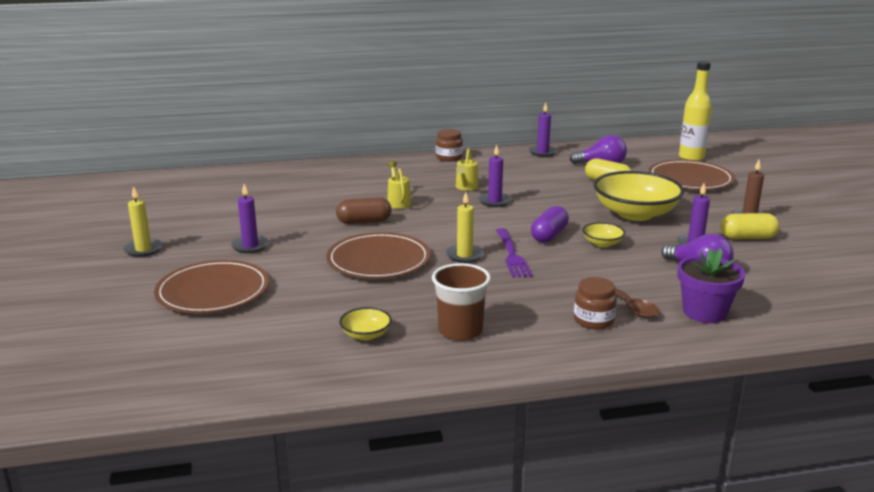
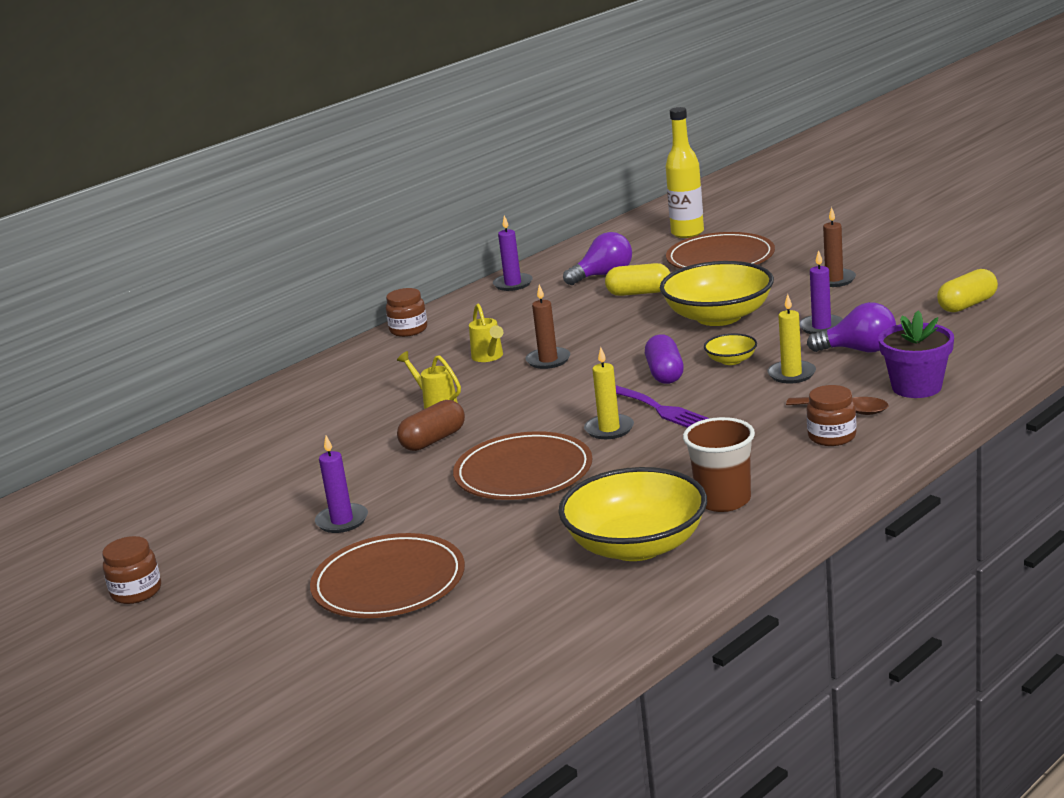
camera: 30 degrees left, 0 degrees up
yellow candle [123,186,163,257] -> yellow candle moved to [767,294,816,384]
yellow bowl [340,307,392,341] -> yellow bowl [558,467,707,561], size x2.26
purple candle [479,145,512,207] -> brown candle [525,285,570,369]
yellow capsule [720,213,780,239] -> yellow capsule moved to [937,269,998,312]
none -> brown jar [102,536,161,604]

